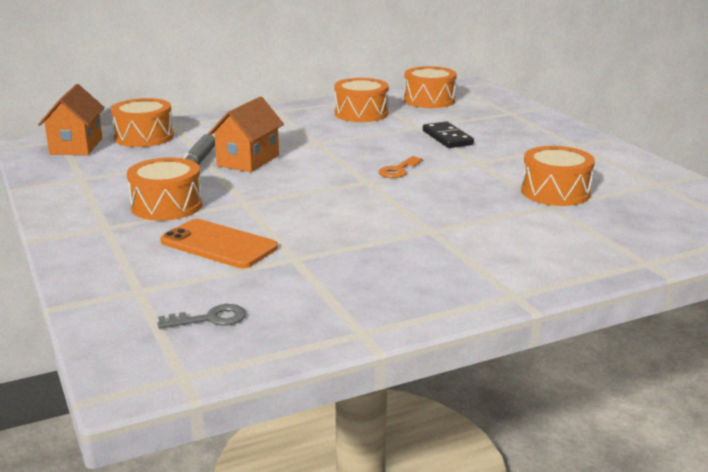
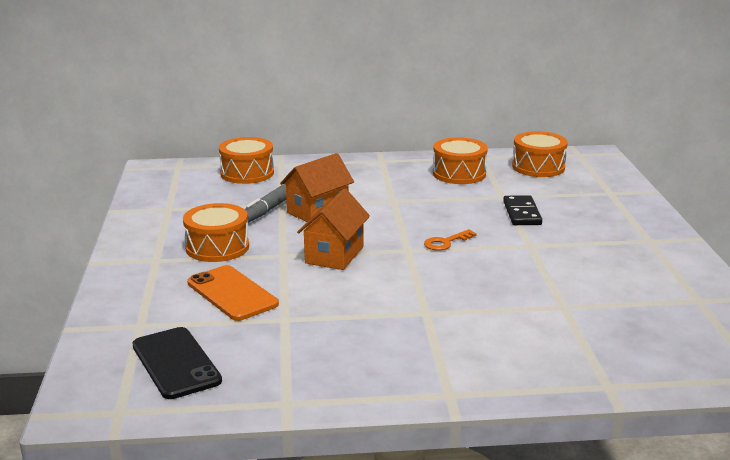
camera: 20 degrees right, 0 degrees up
orange house [38,84,105,155] -> orange house moved to [297,188,370,270]
grey key [157,304,246,329] -> black phone [133,327,222,399]
orange drum [521,146,595,206] -> none

